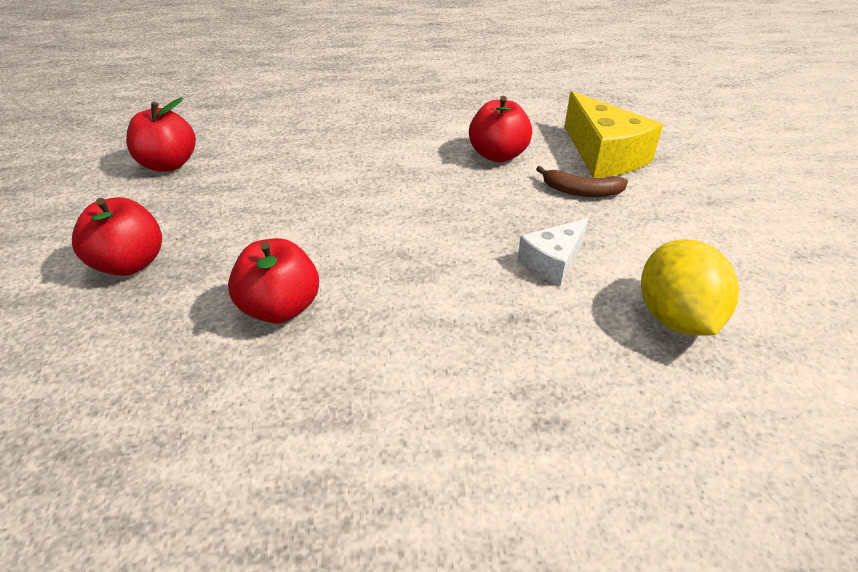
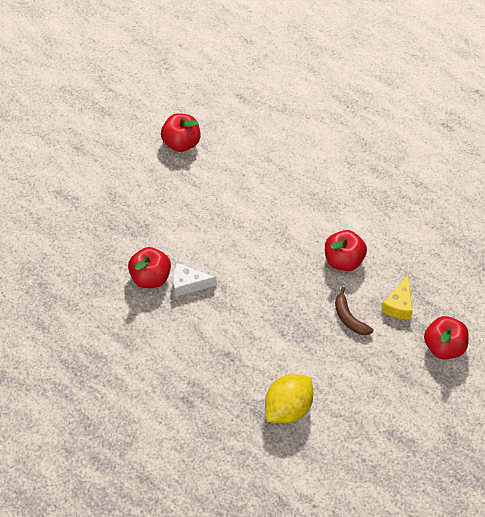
camera: 45 degrees right, 15 degrees up
red apple [72,197,162,276] -> red apple moved to [424,316,469,359]
white cheese [518,218,589,286] -> white cheese moved to [173,263,217,297]
yellow cheese [564,91,663,178] -> yellow cheese [381,275,413,320], size x0.59

